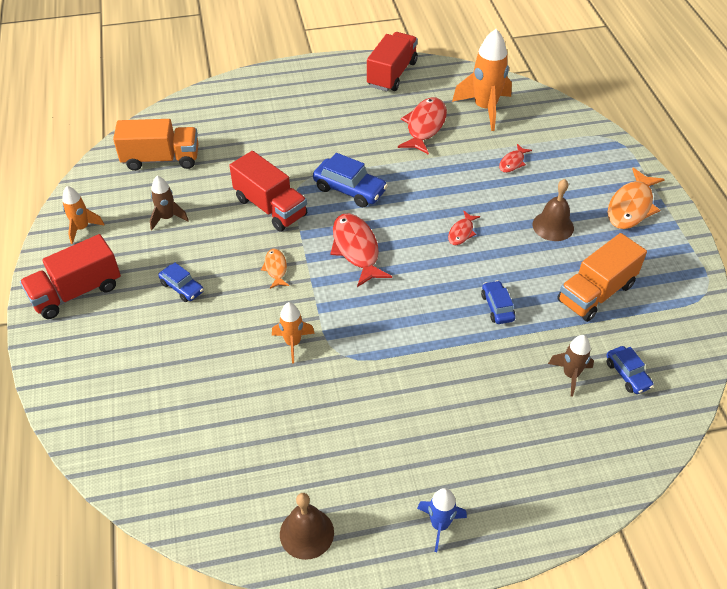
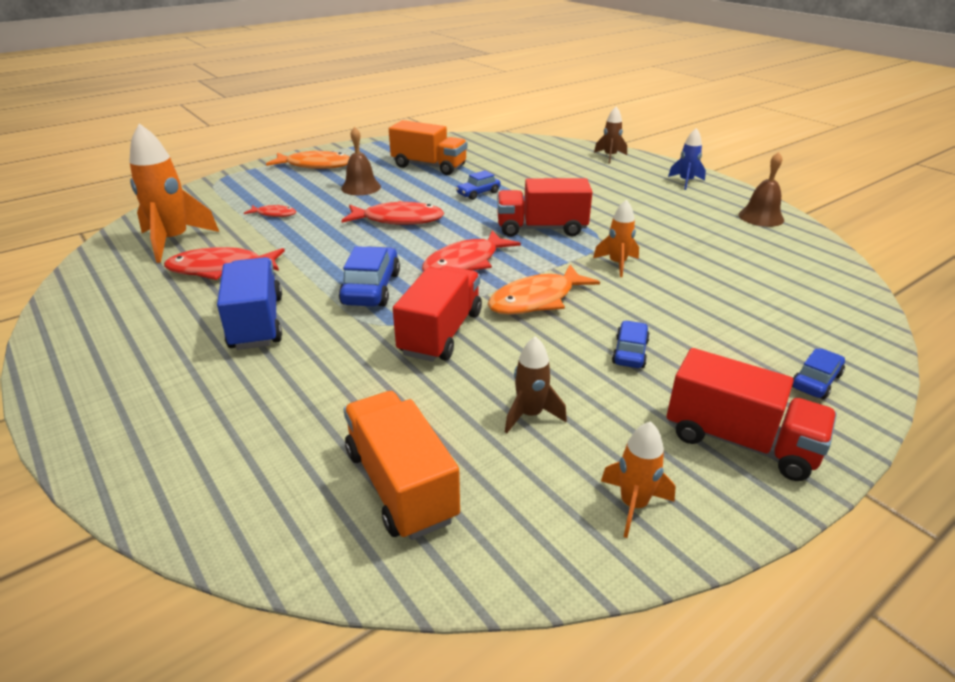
camera: 115 degrees left, 15 degrees down
orange fish [261,249,289,289] -> orange fish [488,265,600,315], size x1.91
red truck [367,32,418,91] -> red truck moved to [497,178,592,237]
red fish [448,211,480,245] -> red fish [341,201,444,225], size x1.91
brown rocket [548,335,594,397] -> brown rocket moved to [594,107,627,164]
blue car [606,346,654,394] -> blue car moved to [792,348,845,399]
none -> blue truck [217,257,282,350]

